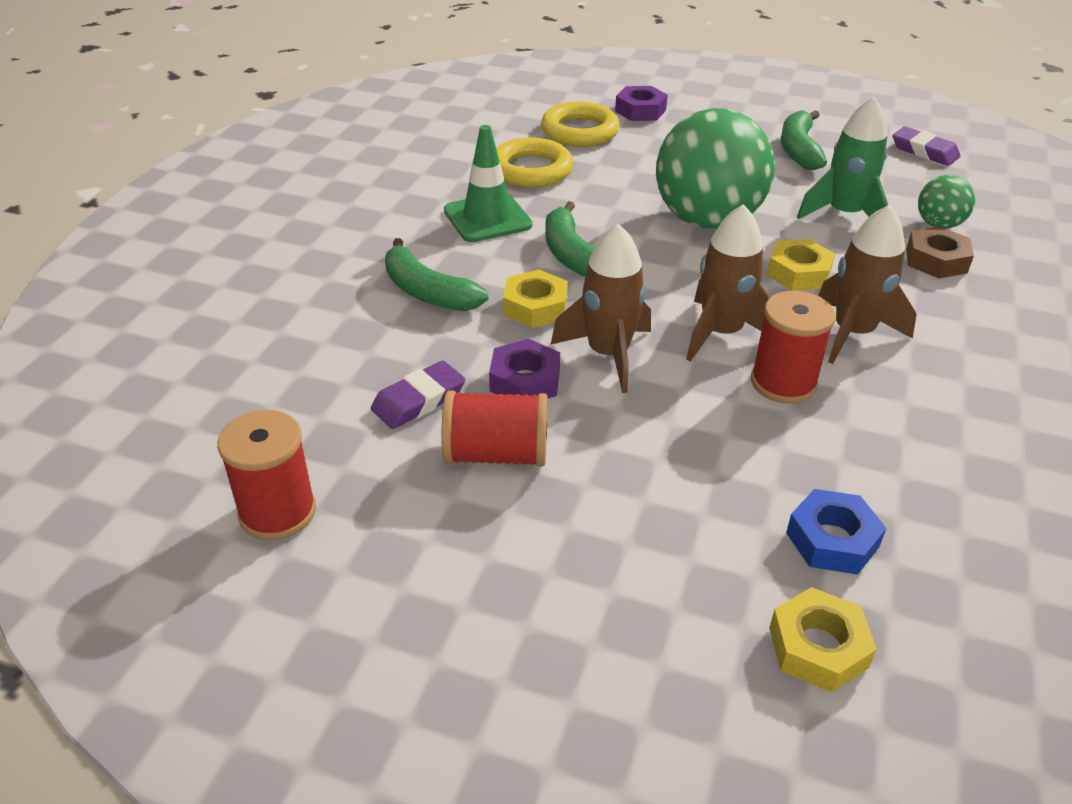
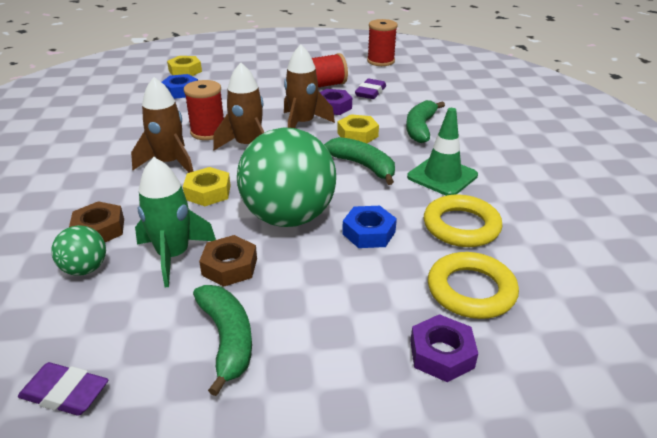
camera: 155 degrees right, 5 degrees down
green banana [385,238,488,311] -> green banana turned 90 degrees counterclockwise [406,100,445,143]
none -> brown nut [199,235,257,287]
none -> blue nut [342,206,397,248]

